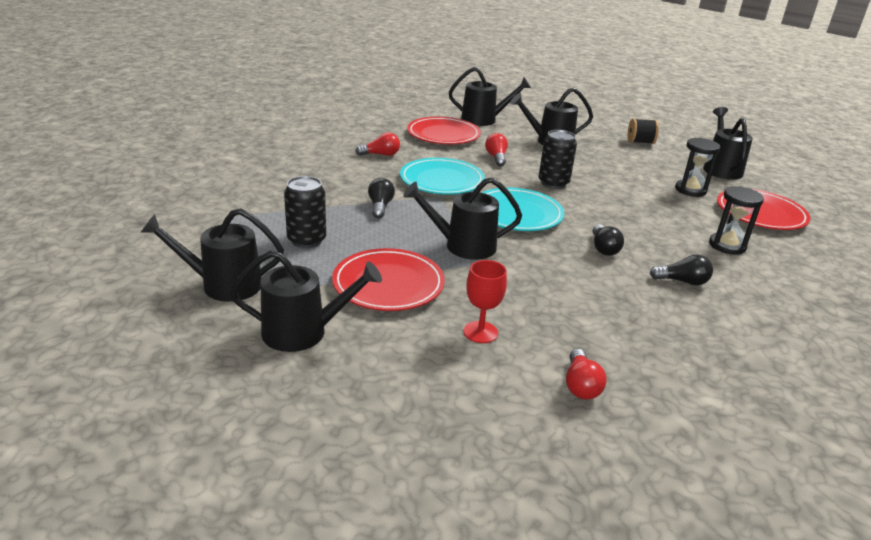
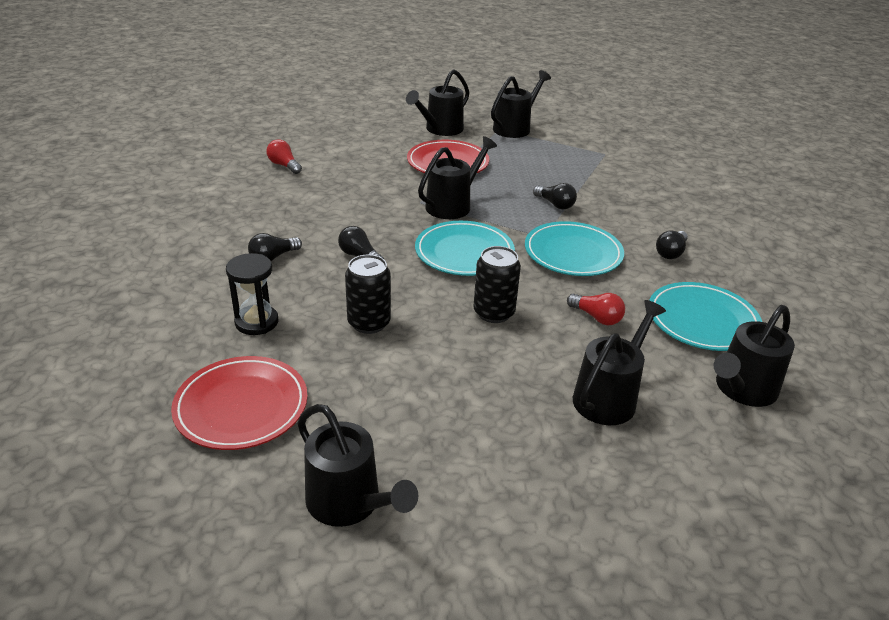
camera: 135 degrees right, 5 degrees up
black can [284,176,326,248] -> black can moved to [345,255,391,334]
red light bulb [355,132,400,156] -> black light bulb [656,231,688,259]
red plate [407,117,481,144] -> turquoise plate [649,282,762,351]
red goblet [464,260,507,343] -> none
black spool [628,118,659,144] -> none
black hourglass [675,138,720,197] -> none

